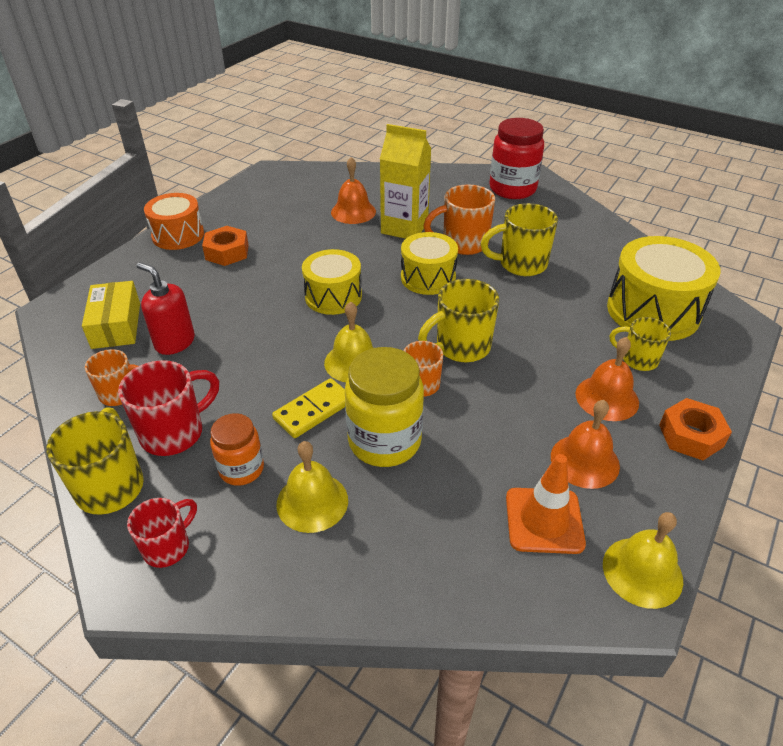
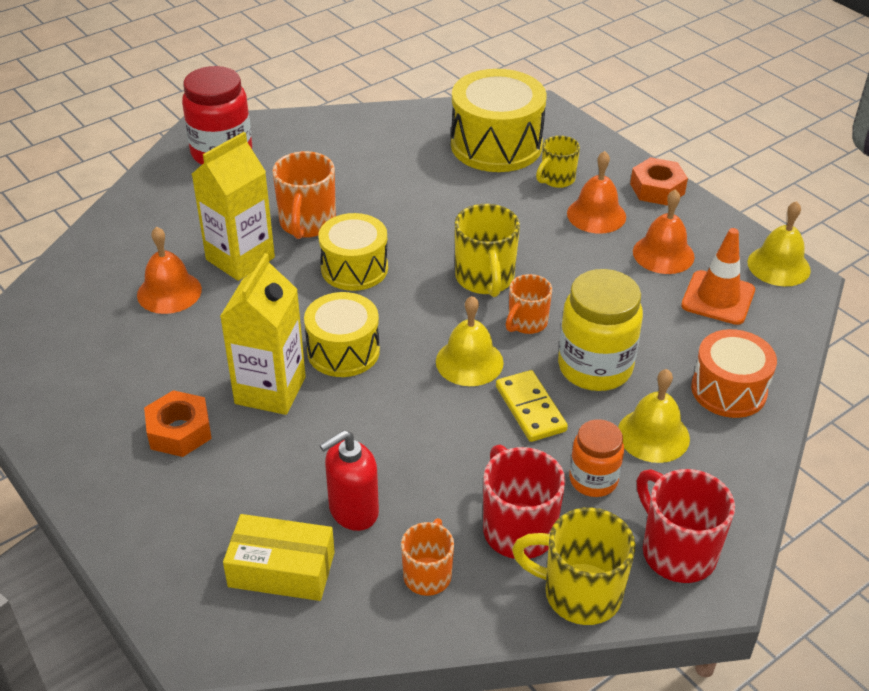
camera: 70 degrees left, 0 degrees up
red mug [127,498,197,568] -> red mug [637,469,735,583], size x1.57
orange drum [144,193,204,250] -> orange drum moved to [691,329,777,418]
yellow mug [481,203,558,276] -> none
none -> yellow carton [220,253,306,415]

